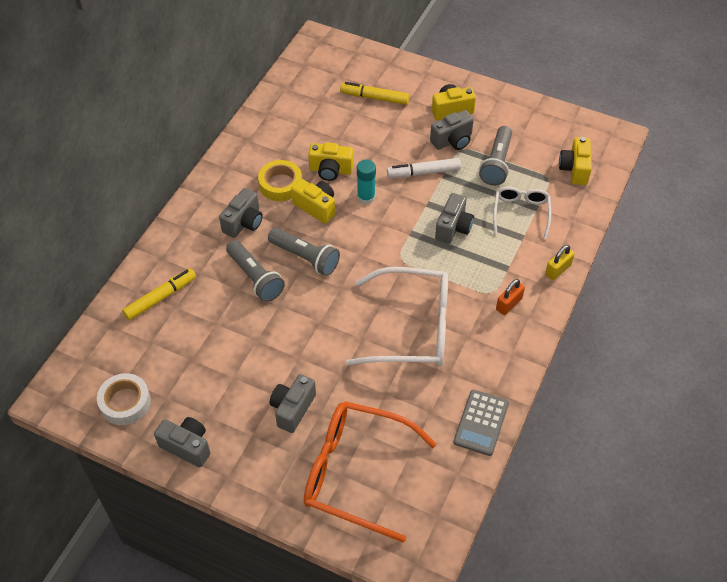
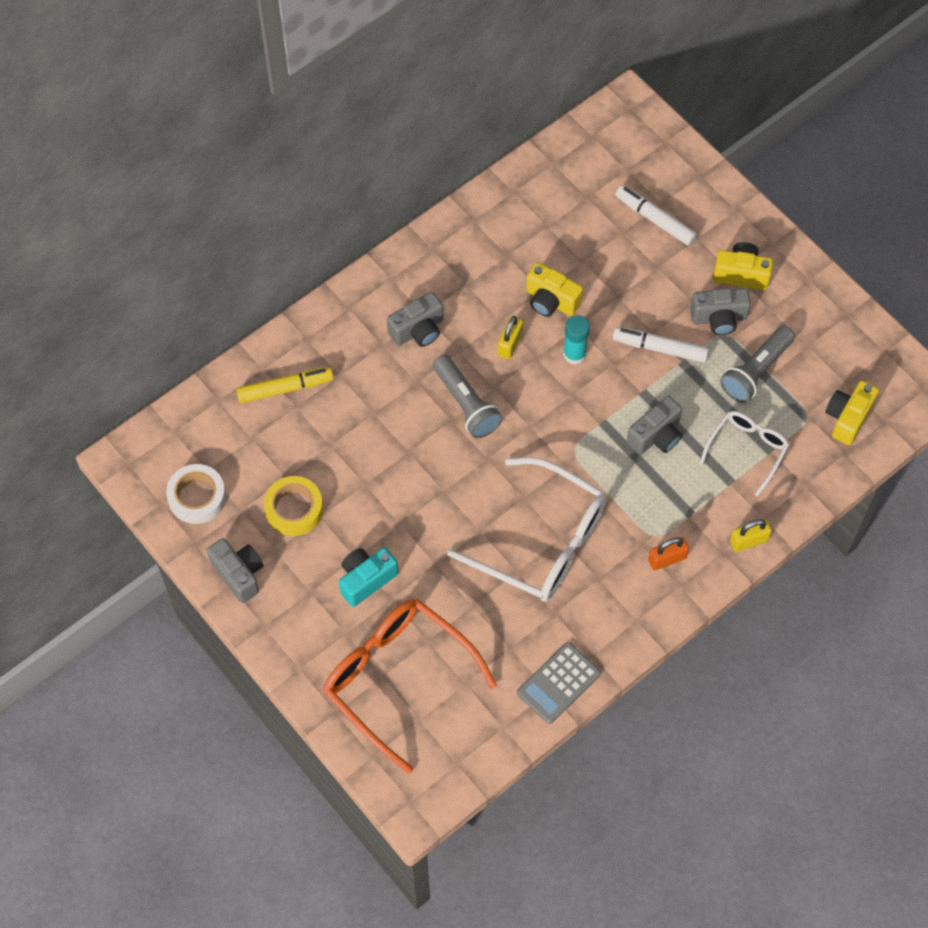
camera: 25 degrees right, 10 degrees up
grey flashlight [226,240,285,302] -> none
yellow tape [258,160,302,201] -> yellow tape moved to [264,476,323,536]
grey camera [270,374,316,433] -> turquoise camera [339,547,398,607]
yellow camera [291,179,335,224] -> yellow padlock [497,316,523,359]
yellow marker [340,82,410,105] -> white marker [615,185,697,246]

